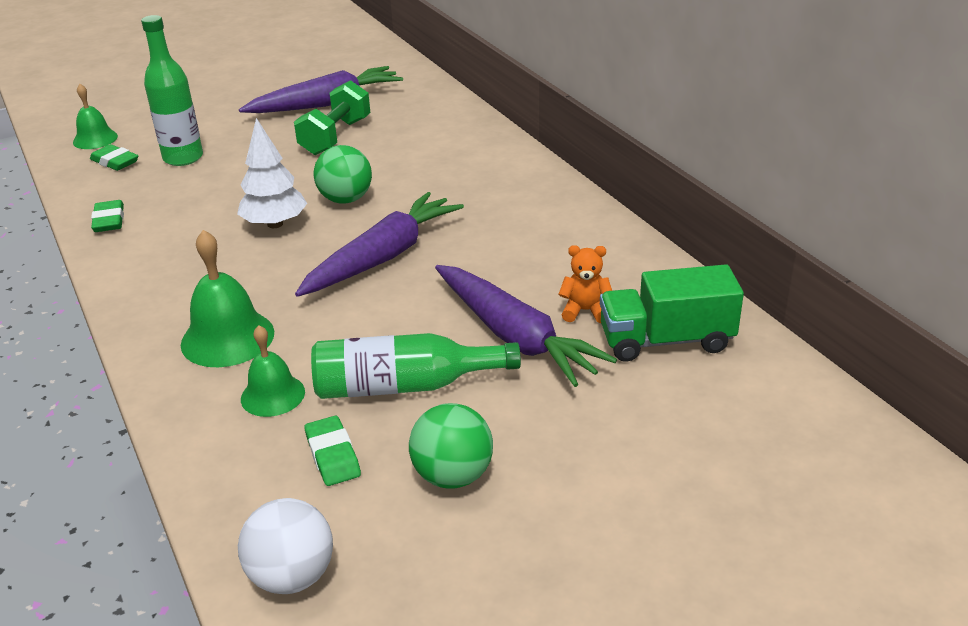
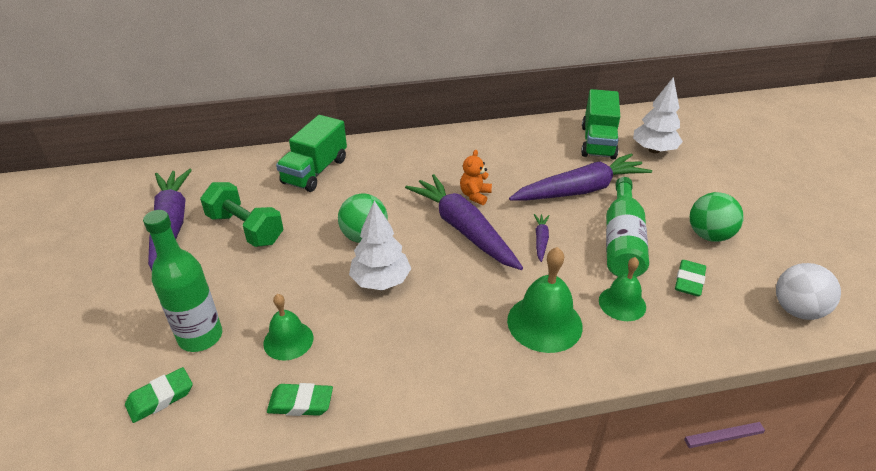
camera: 75 degrees left, 5 degrees up
green bell [73,84,118,149] -> green bell moved to [263,294,313,361]
green eraser [304,416,361,486] -> green eraser turned 60 degrees counterclockwise [675,260,706,297]
orange teddy bear [558,245,612,323] -> orange teddy bear moved to [460,150,492,205]
none -> green truck [276,115,347,192]
none -> purple carrot [533,214,550,262]
none -> white tree [633,77,683,153]

